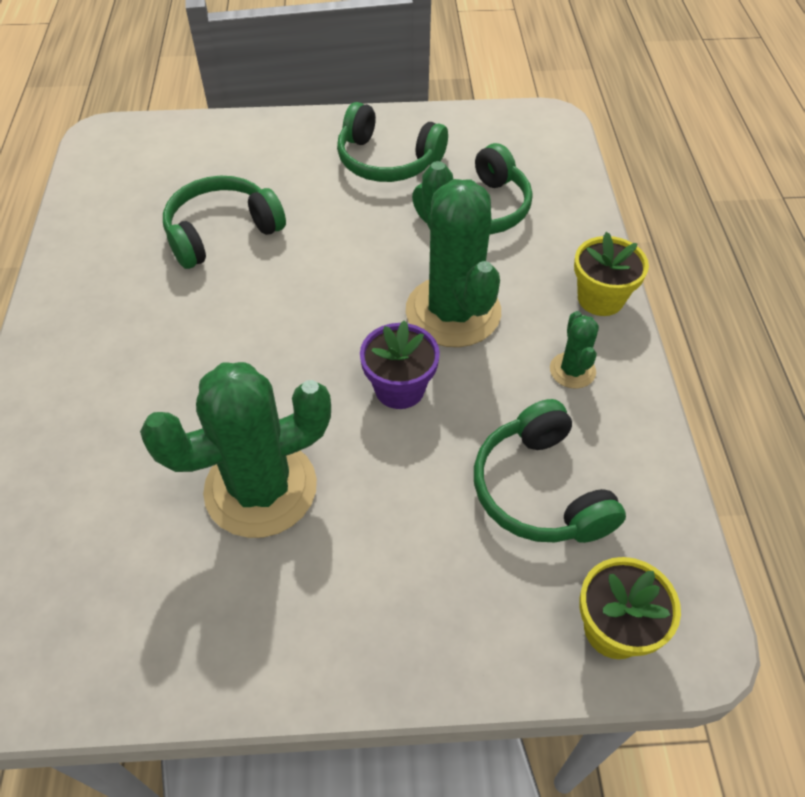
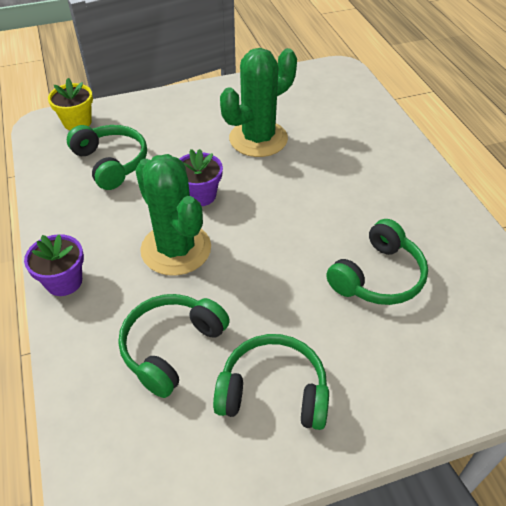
camera: 165 degrees right, 5 degrees down
green cactus [550,311,599,389] -> none
yellow flower pot [574,232,649,316] -> purple flower pot [24,234,84,296]

